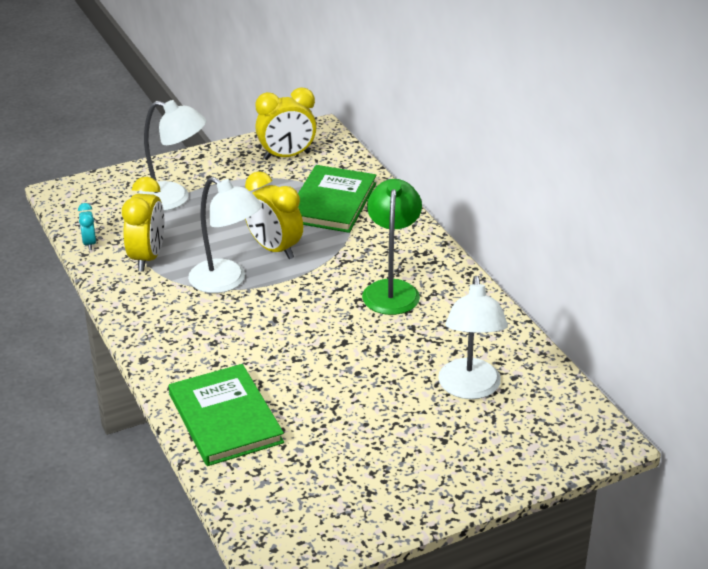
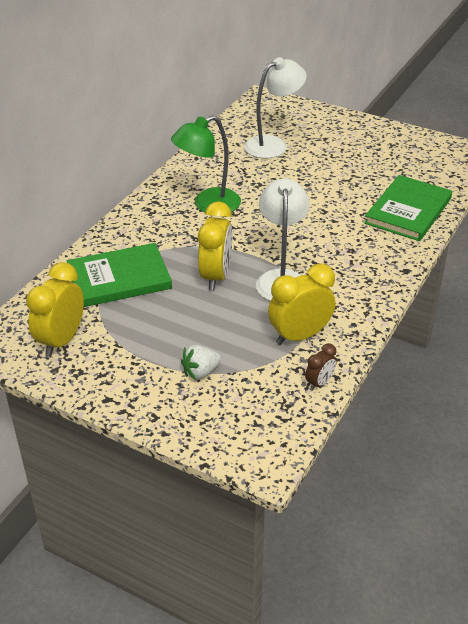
camera: 125 degrees left, 5 degrees up
turquoise clock [78,203,96,250] -> brown clock [305,343,337,391]
white lamp [138,100,206,211] -> white strawberry [181,345,221,380]
yellow clock [255,88,317,160] -> yellow clock turned 105 degrees counterclockwise [26,262,84,357]

